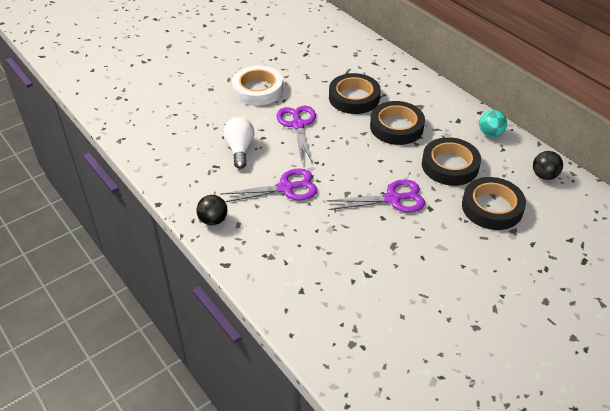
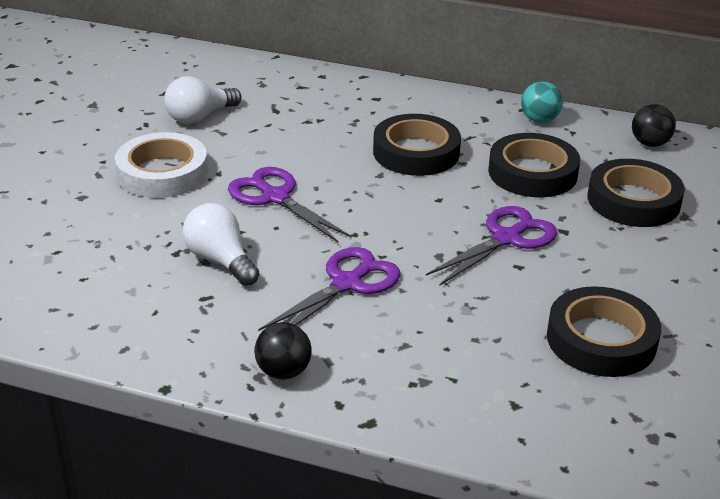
camera: 35 degrees left, 10 degrees down
black tape [329,73,381,114] -> black tape moved to [547,286,661,377]
none -> white light bulb [164,76,242,124]

